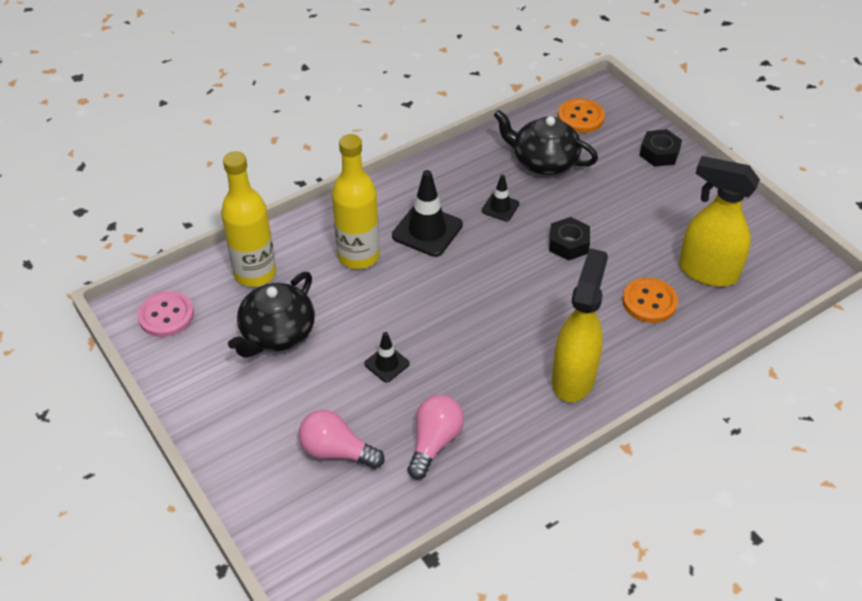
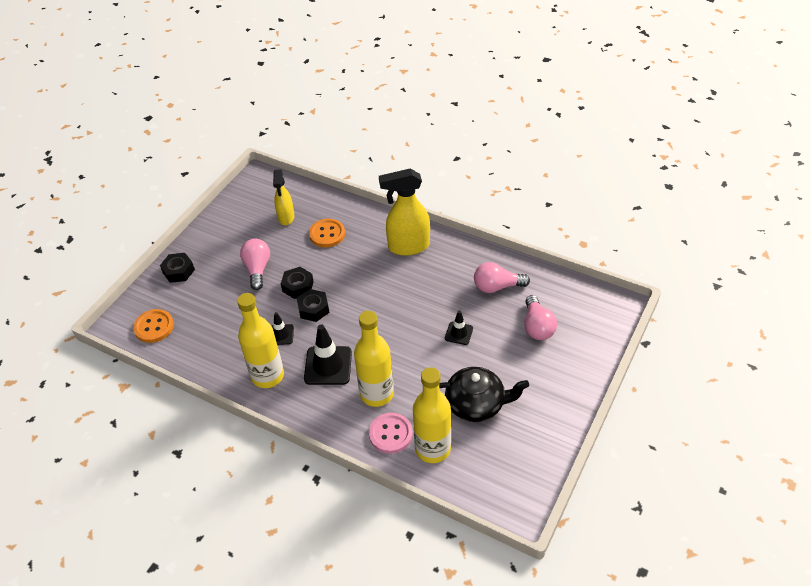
camera: 115 degrees left, 0 degrees up
pink button [137,291,194,337] -> pink button moved to [369,413,413,454]
black teapot [494,110,598,175] -> none
yellow spray bottle [679,156,760,287] -> yellow spray bottle [273,169,294,225], size x0.63
none -> yellow bottle [237,293,284,388]
none -> pink light bulb [240,238,270,290]
none -> black nut [297,289,329,322]

